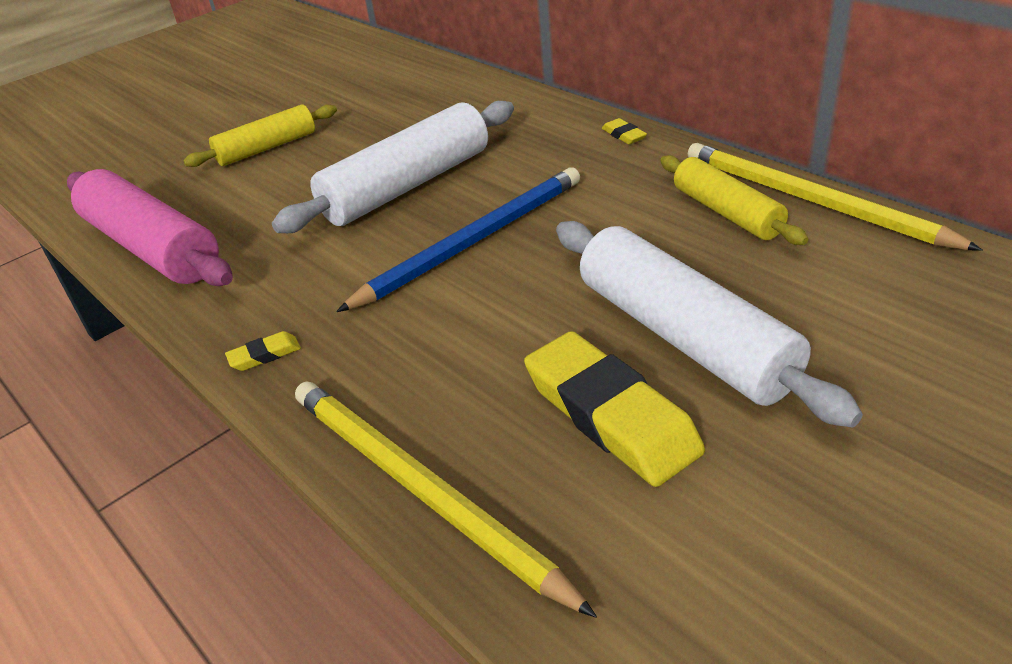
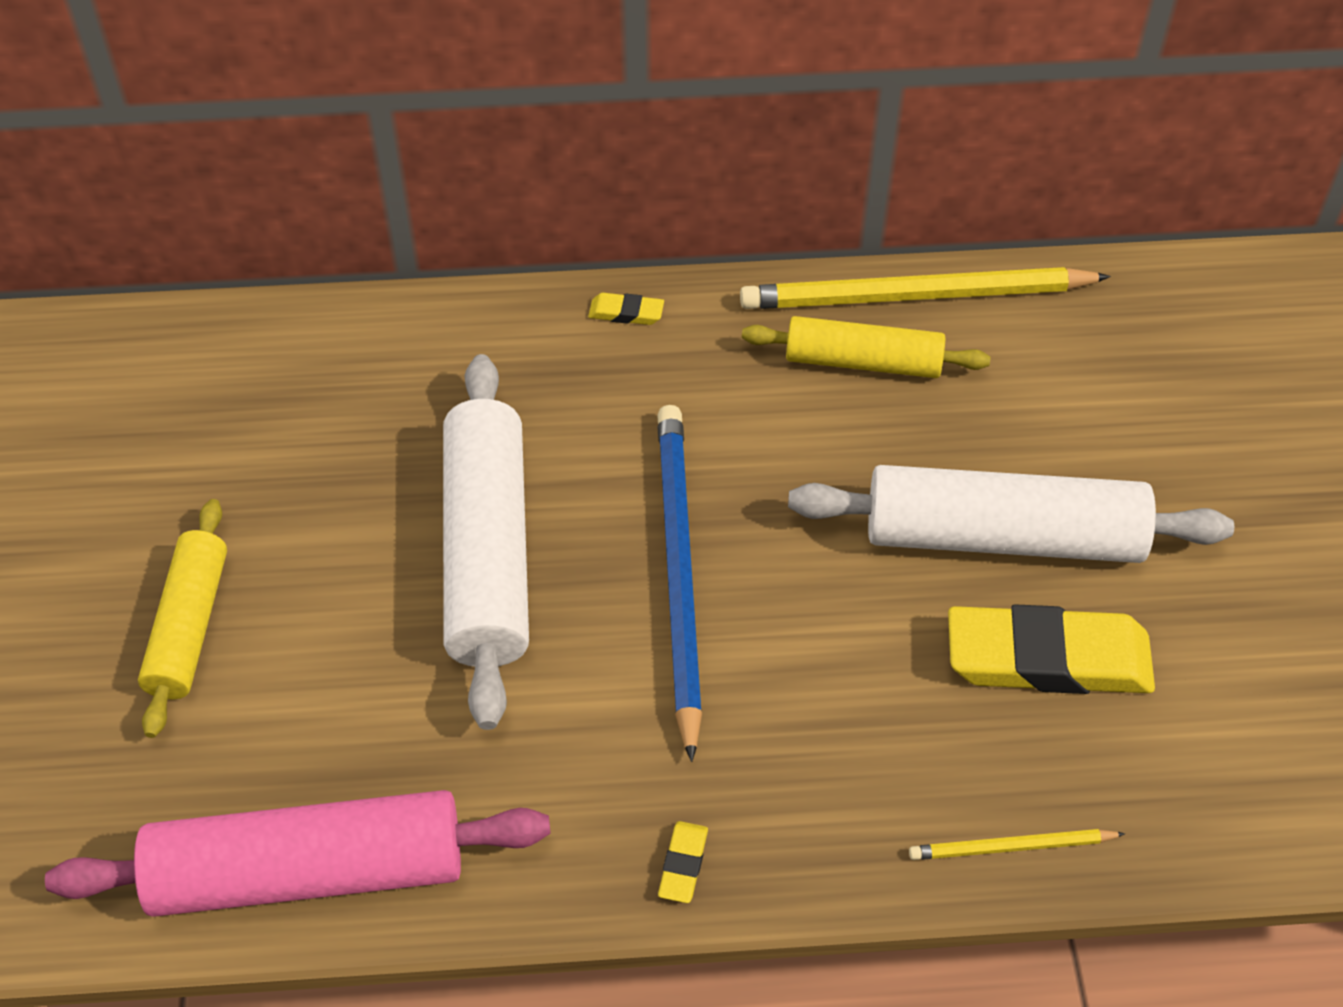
camera: 55 degrees left, 15 degrees up
yellow pencil [295,382,597,618] -> yellow pencil [909,829,1125,860], size x0.48

